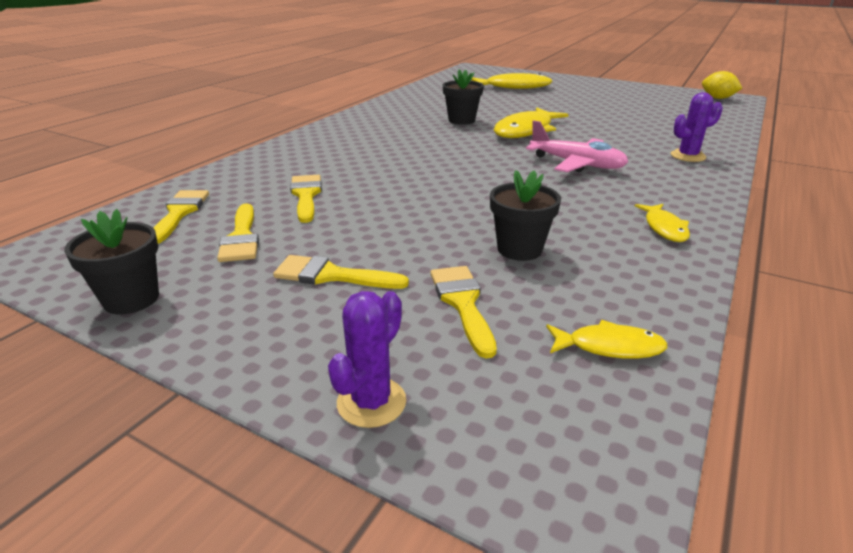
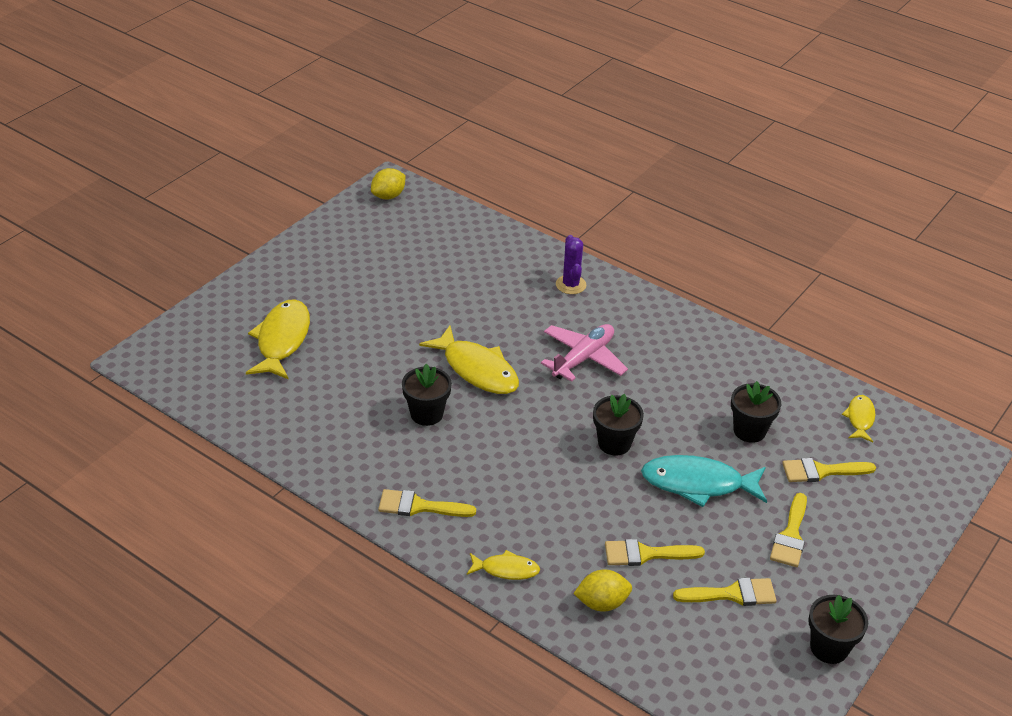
camera: 85 degrees left, 10 degrees up
yellow brush [154,190,209,244] -> yellow brush moved to [378,489,476,517]
purple cactus [328,291,406,428] -> none
yellow fish [635,204,690,242] -> yellow fish moved to [467,550,540,580]
none -> yellow lemon [573,569,632,612]
none -> black flower pot [593,394,644,456]
none -> turquoise fish [641,455,767,507]

